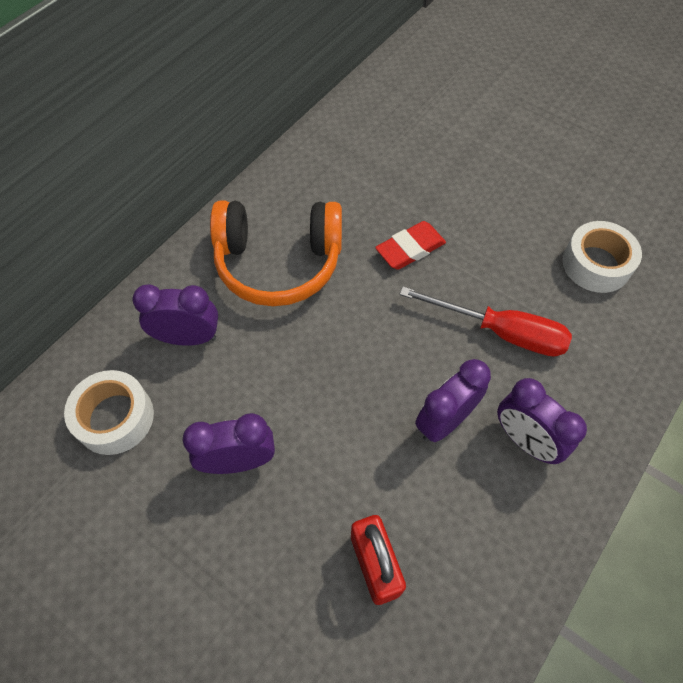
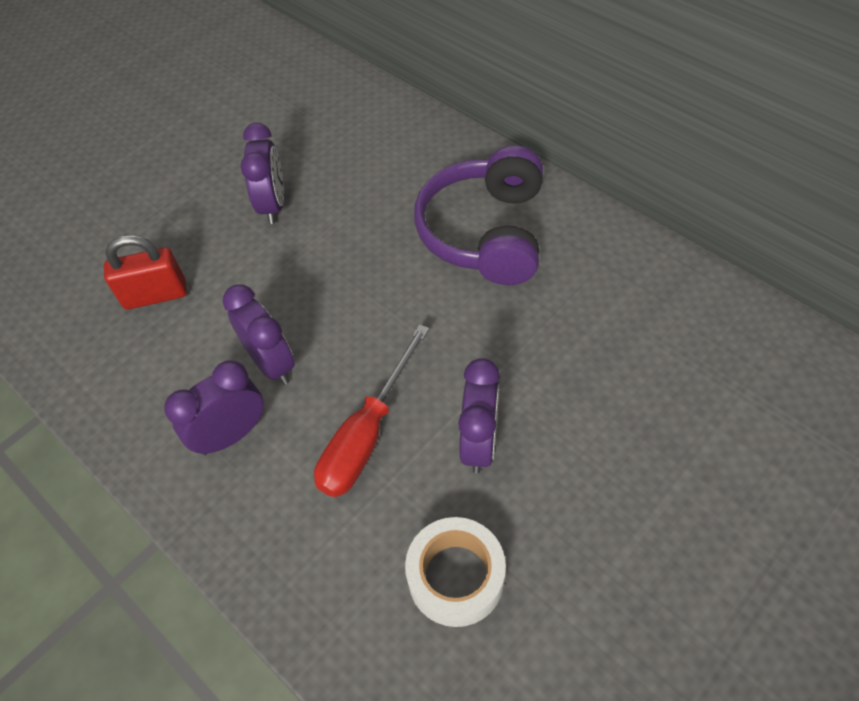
camera: 100 degrees right, 5 degrees down
white tape [64,370,154,455] -> none
purple clock [132,284,218,346] -> purple clock moved to [458,358,500,473]
orange headphones [210,200,342,306] -> purple headphones [414,145,543,285]
red eraser [375,221,446,270] -> none

